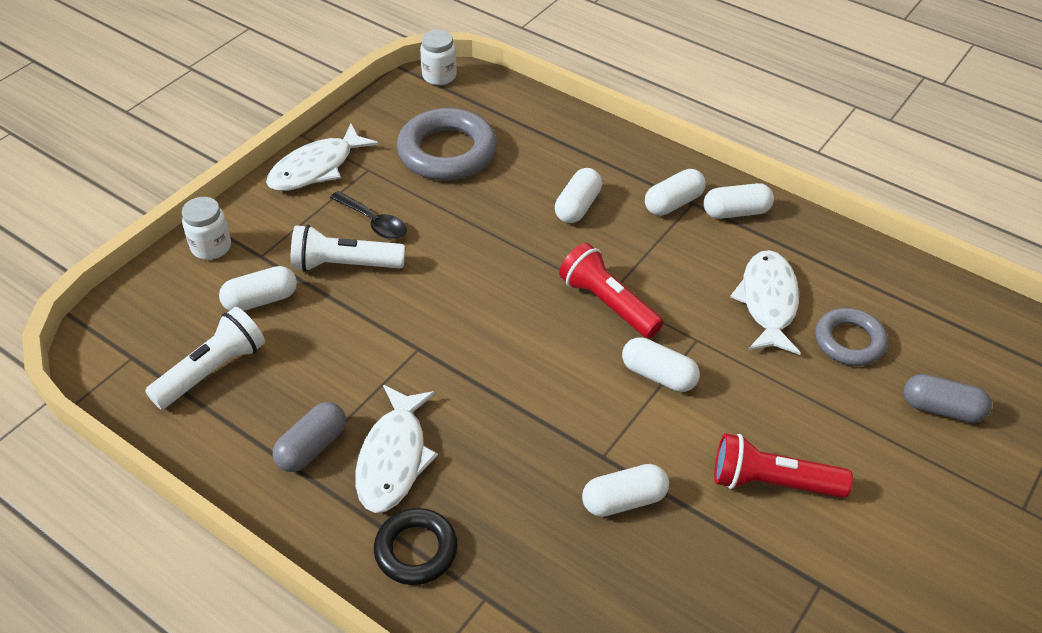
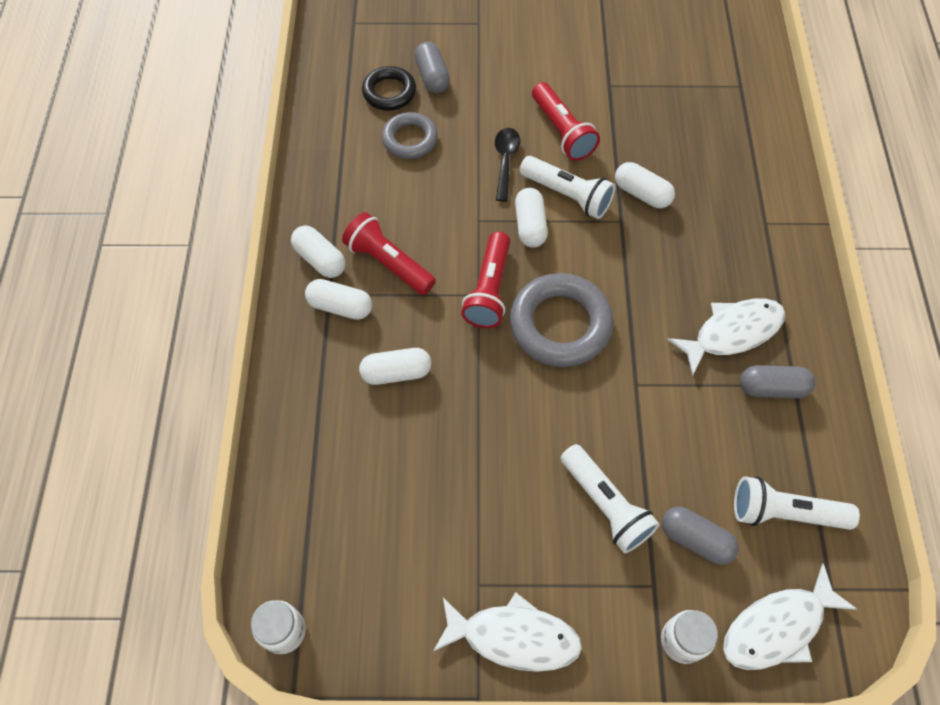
camera: 125 degrees left, 15 degrees up
white capsule [219,266,297,311] -> grey capsule [662,507,739,565]
black spoon [330,191,407,240] -> black spoon moved to [495,128,520,202]
black ring [374,508,458,585] -> black ring moved to [362,66,416,111]
grey ring [397,108,497,180] -> grey ring moved to [510,273,613,367]
white fish [730,250,801,355] -> white fish moved to [723,564,857,670]
none -> red flashlight [342,212,436,295]
none -> white flashlight [520,156,615,219]

